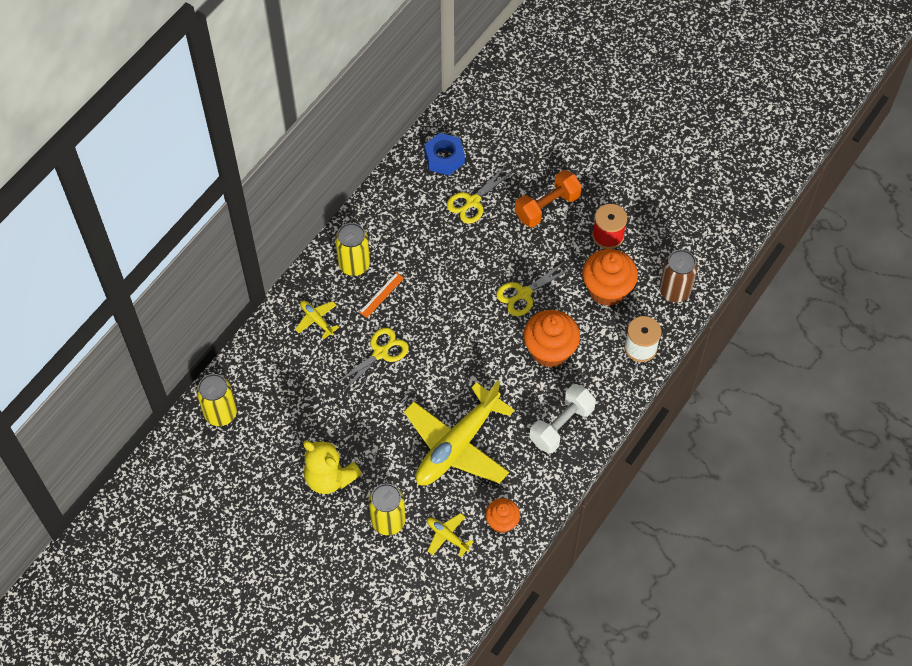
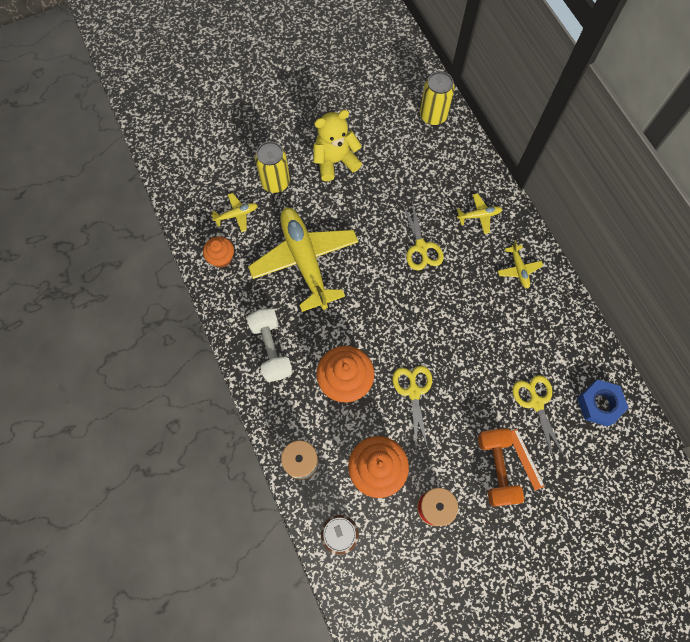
camera: 120 degrees right, 10 degrees up
yellow can [335,223,370,276] -> yellow plane [498,241,543,289]
orange ruler [359,272,404,318] -> orange ruler moved to [511,429,545,491]

